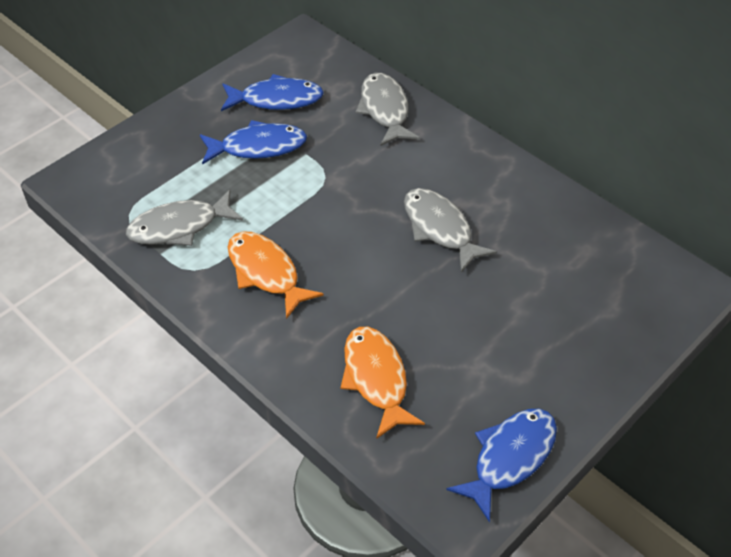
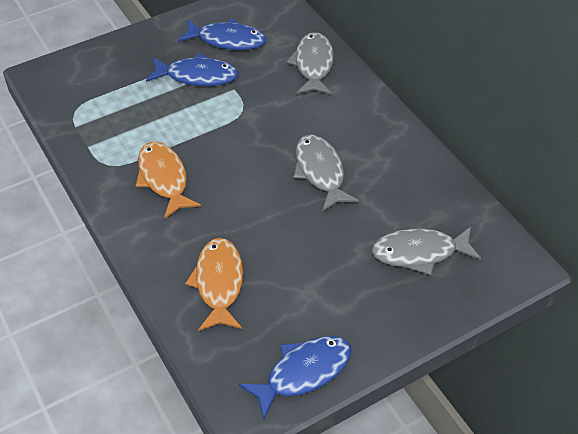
camera: 15 degrees right, 0 degrees up
grey fish [126,190,243,246] -> grey fish moved to [371,227,481,275]

